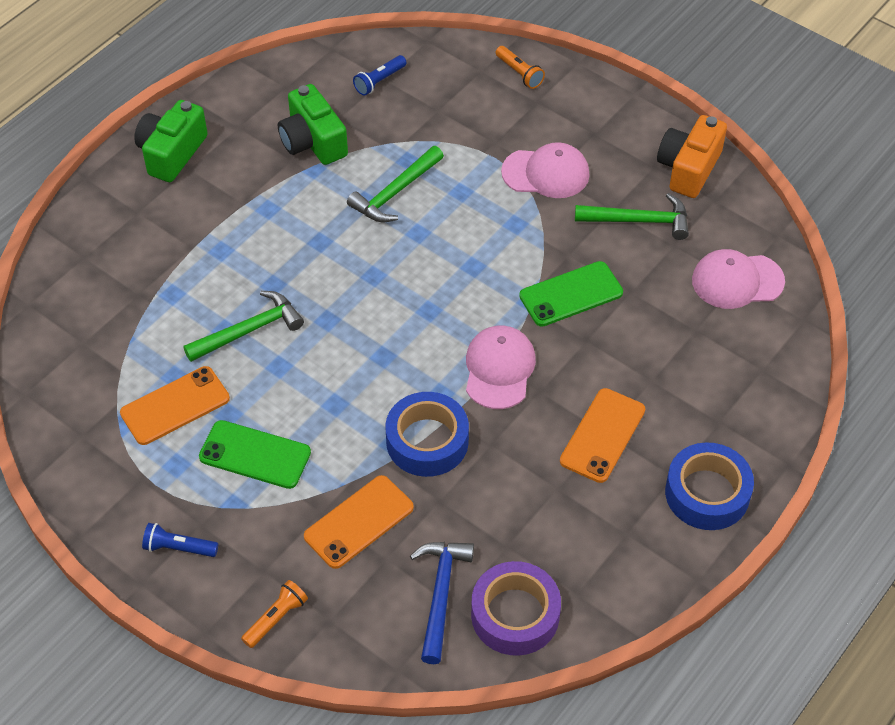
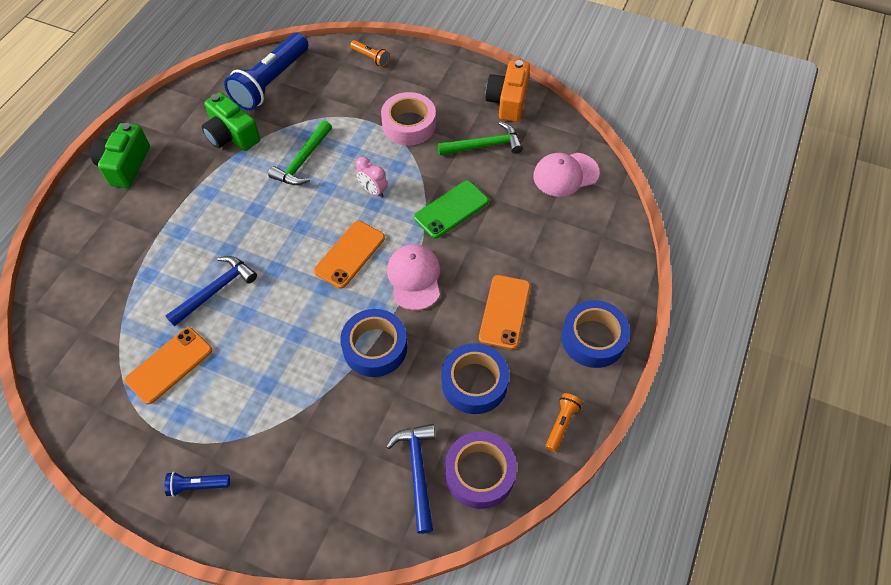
camera: 15 degrees left, 5 degrees up
green hammer [183,291,304,362] -> blue hammer [165,256,257,327]
green phone [199,420,311,489] -> none
orange flashlight [241,580,308,648] -> orange flashlight moved to [545,393,583,452]
orange phone [304,475,414,569] -> orange phone moved to [314,221,385,289]
blue flashlight [353,55,407,96] -> blue flashlight [224,33,308,111], size x2.27
pink cap [501,142,590,198] -> pink tape [381,92,436,146]
none -> pink clock [356,157,388,198]
none -> blue tape [442,343,509,414]

